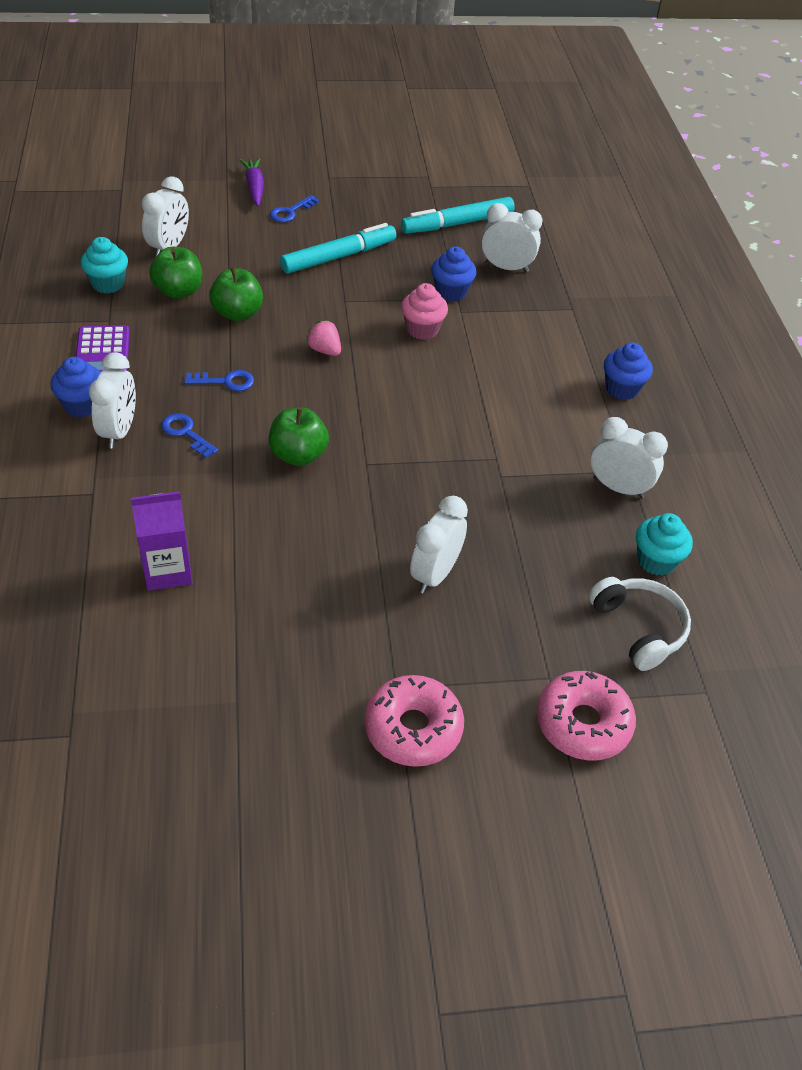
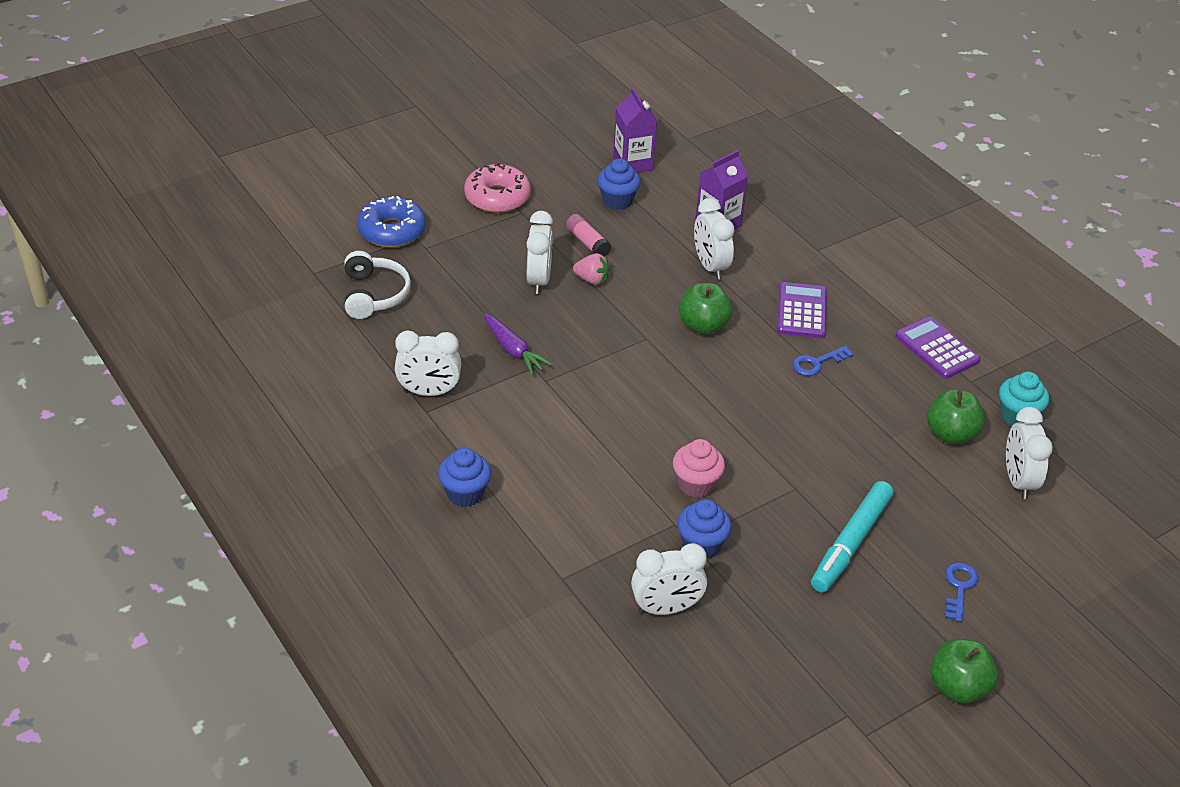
camera: 155 degrees right, 5 degrees down
blue cupcake [51,357,101,417] -> blue cupcake moved to [597,158,641,210]
white clock [89,352,136,449] -> white clock moved to [694,198,735,280]
blue key [161,413,218,458] -> purple calculator [777,282,827,338]
green apple [209,267,263,321] -> green apple moved to [930,639,998,704]
purple carrot [239,158,264,206] -> purple carrot moved to [483,314,552,375]
pink strawberry [306,320,341,356] -> pink strawberry moved to [573,253,609,285]
turquoise marker [401,197,515,234] -> none
pink donut [537,671,636,761] -> blue donut [357,196,426,248]
white headphones [588,577,691,671] -> white headphones turned 135 degrees counterclockwise [344,251,411,319]
turquoise cupcake [636,513,693,576] -> none
none -> pink glue stick [566,214,611,256]
none -> purple carton [613,88,657,173]

